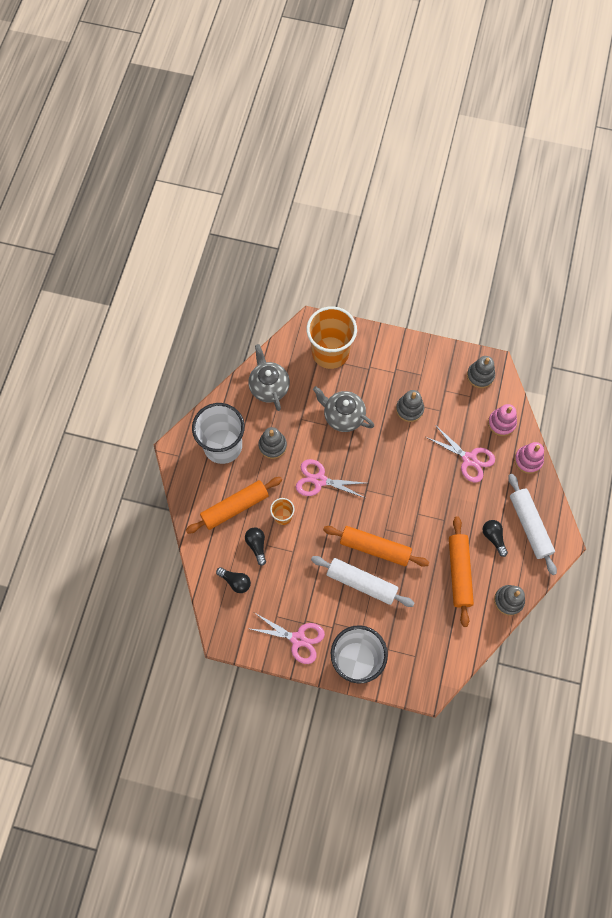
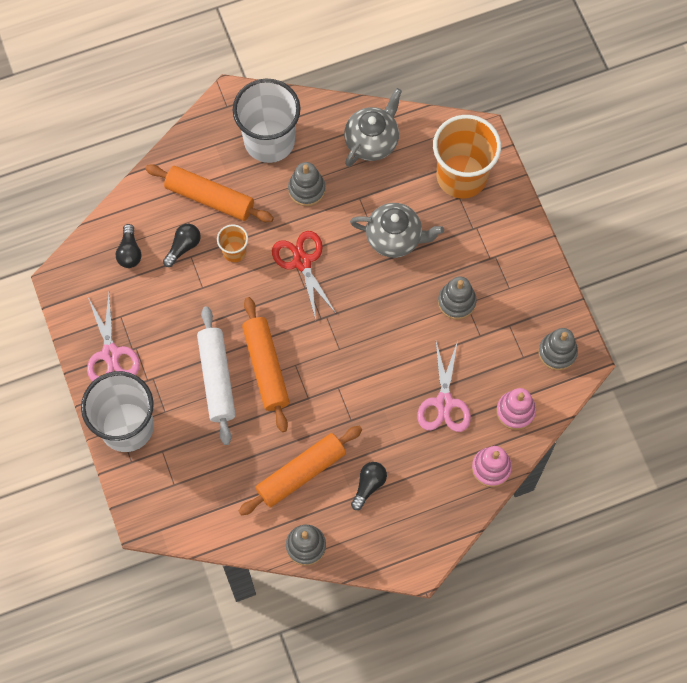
camera: 55 degrees right, 0 degrees up
pink scissors [296,459,365,498] -> red scissors [272,231,336,320]
grey teapot [313,386,374,432] -> grey teapot turned 105 degrees clockwise [350,203,444,258]
white rolling pin [508,474,557,575] -> none

